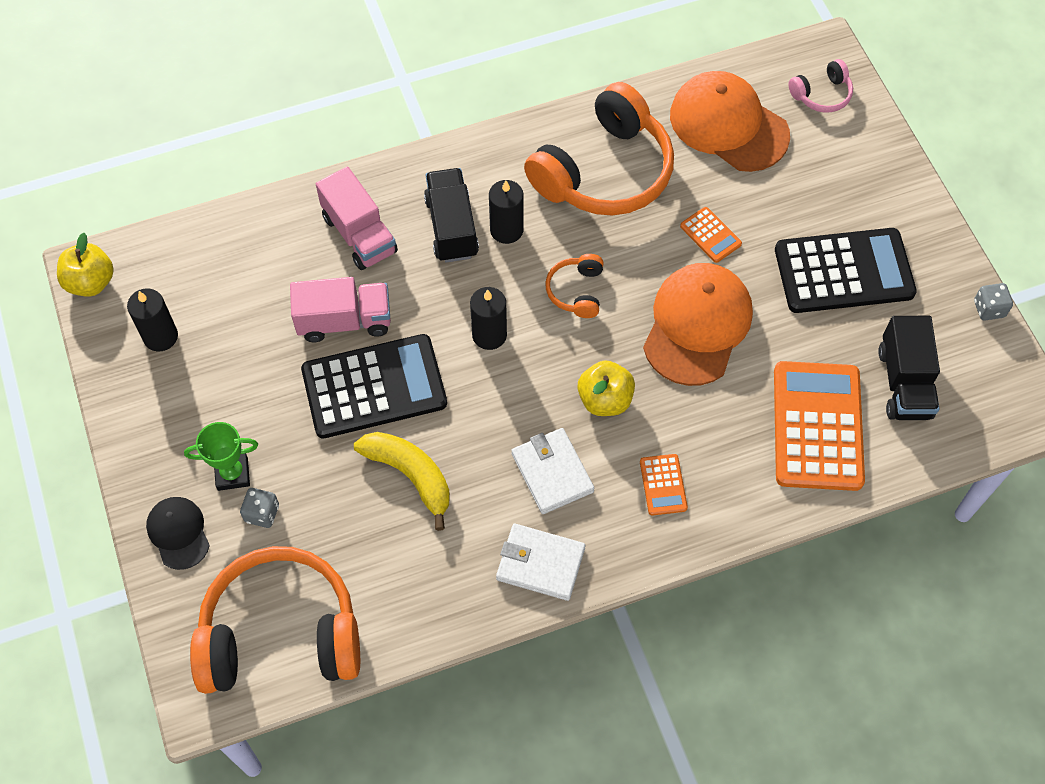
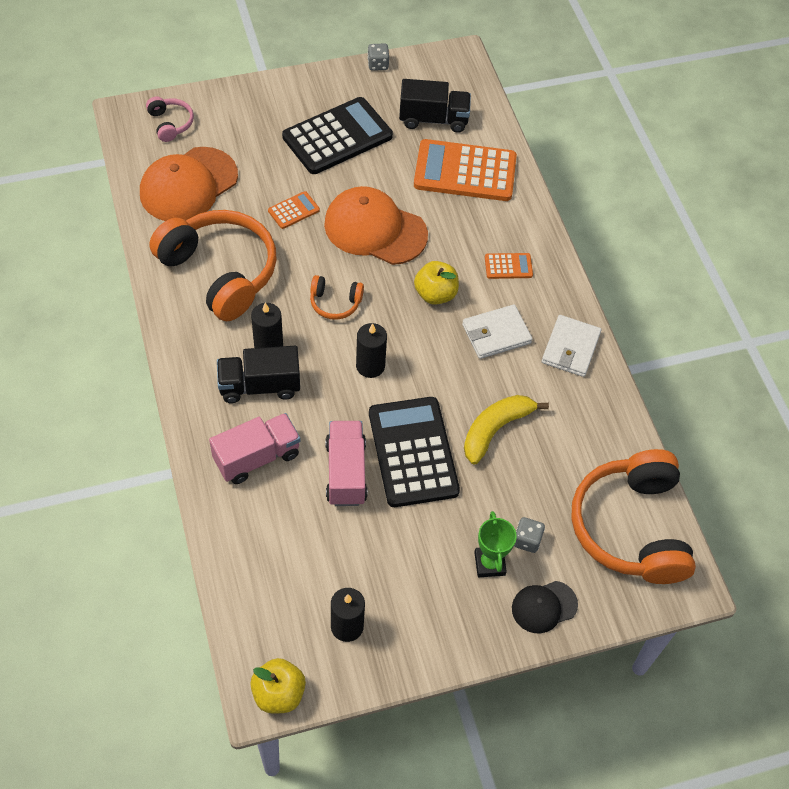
camera: 90 degrees left, 5 degrees down
black calculator [775,228,917,313] -> black calculator turned 60 degrees clockwise [282,97,393,174]

